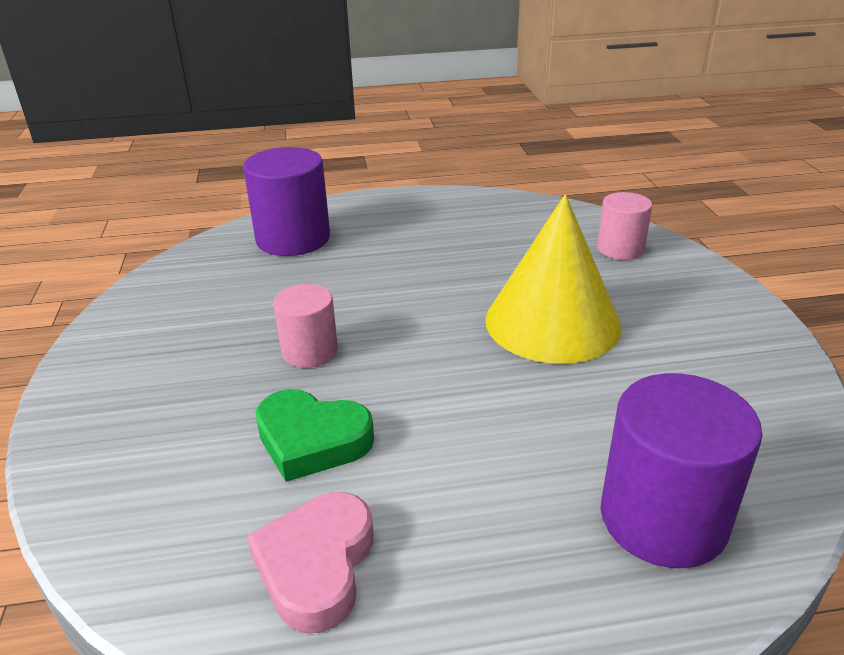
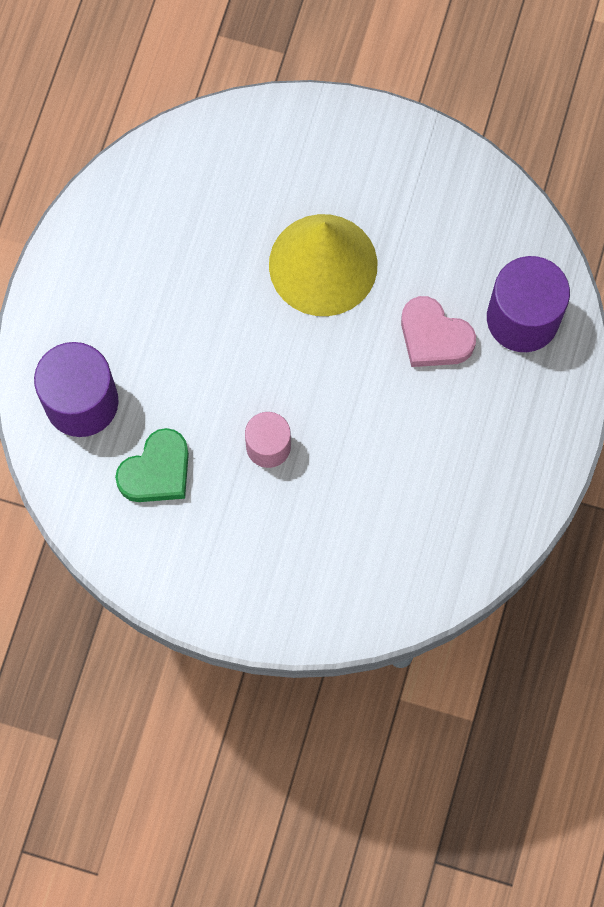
camera: 65 degrees left, 40 degrees up
pink heart [247,492,373,633] -> pink heart moved to [401,296,476,367]
green heart [256,389,374,482] -> green heart moved to [115,428,189,502]
pink cylinder [597,192,653,260] -> none

